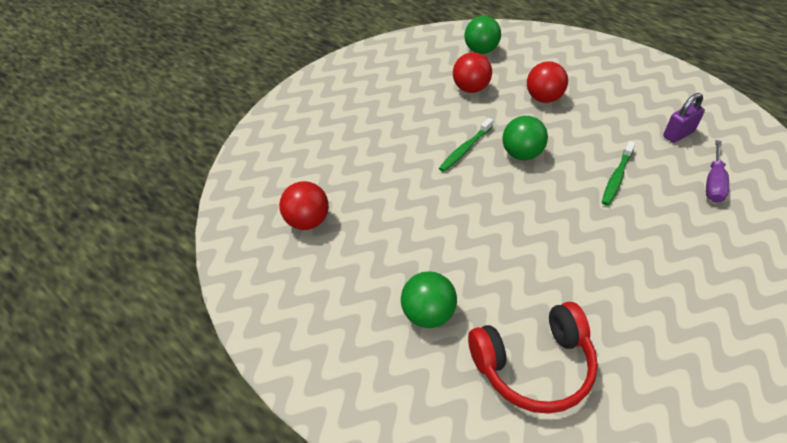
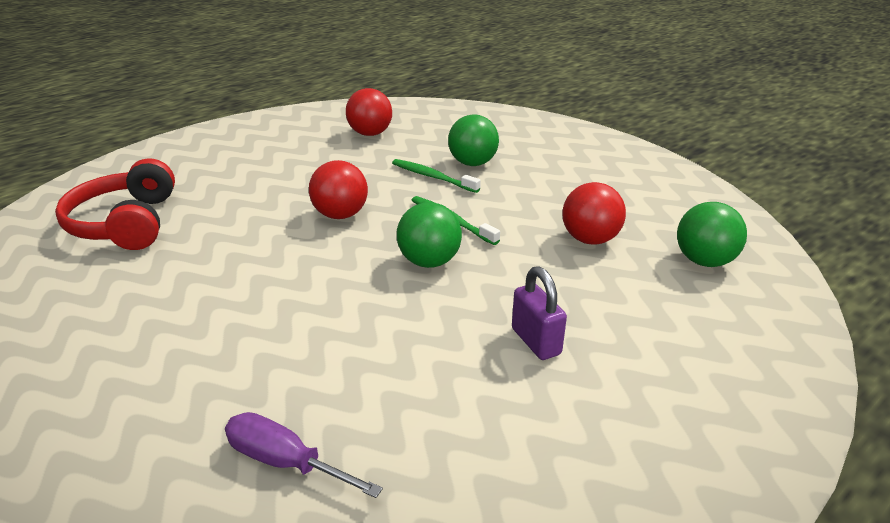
camera: 95 degrees right, 15 degrees down
green ball [401,271,457,328] -> green ball moved to [448,114,499,166]
red ball [527,61,568,103] -> red ball moved to [309,160,368,219]
green toothbrush [602,141,635,206] -> green toothbrush moved to [392,159,481,193]
purple padlock [663,93,705,143] -> purple padlock moved to [512,266,567,360]

